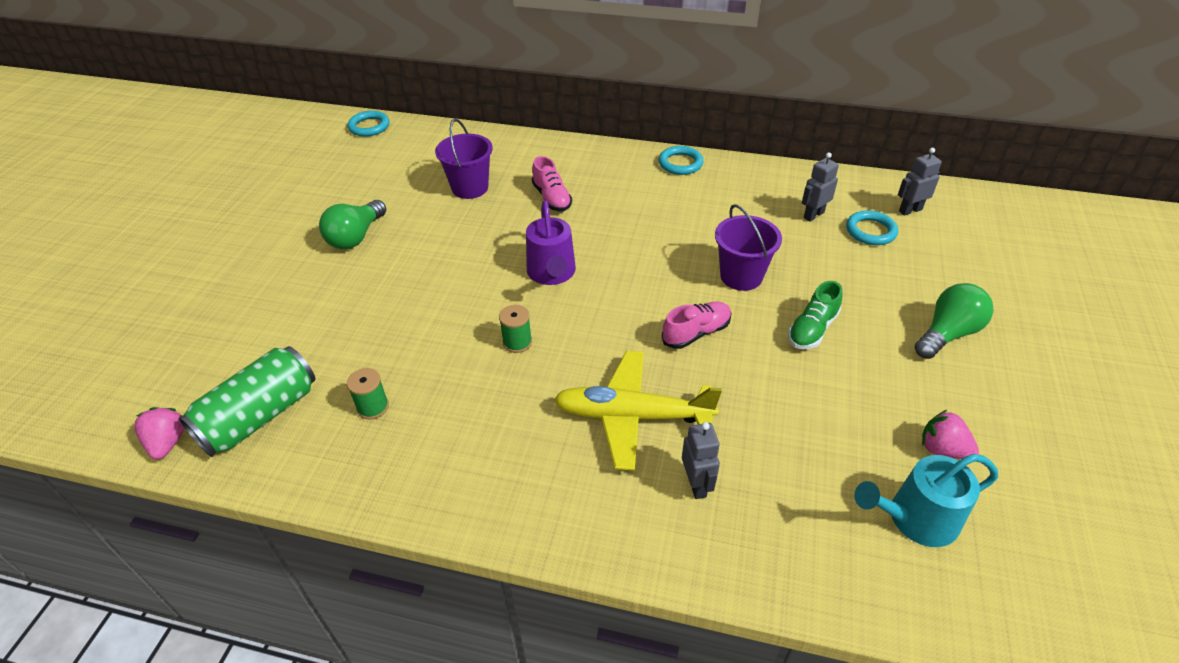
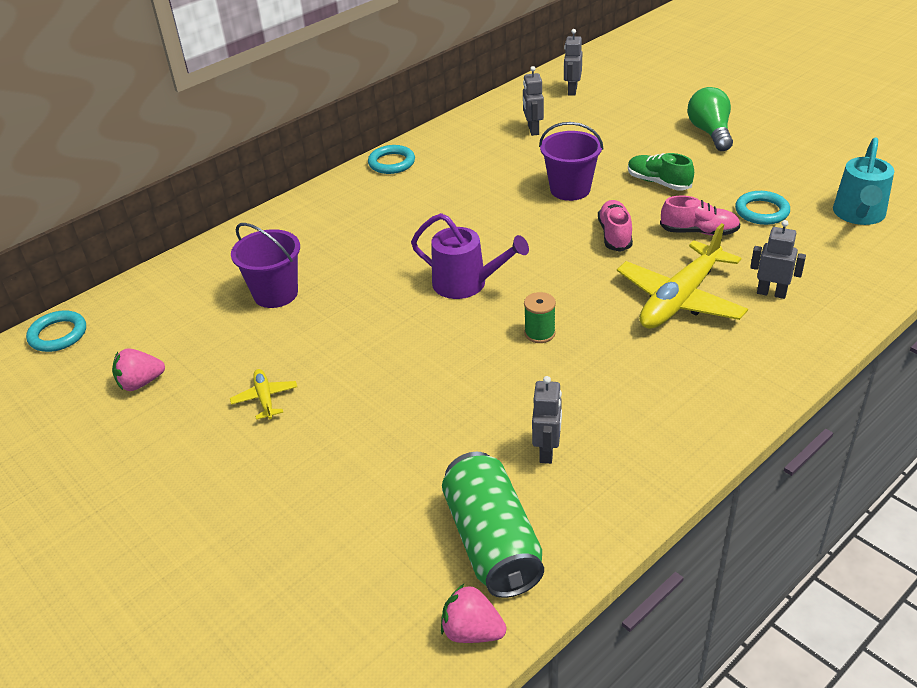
camera: 55 degrees left, 5 degrees down
green light bulb [319,200,386,249] -> yellow plane [230,369,297,420]
green spool [347,368,389,419] -> grey robot [532,376,562,464]
pink shoe [532,156,572,211] -> pink shoe moved to [660,195,740,236]
green shoe [788,281,843,349] -> green shoe turned 150 degrees clockwise [628,153,694,190]
turquoise ring [846,210,898,245] -> turquoise ring moved to [735,191,790,225]
pink strawberry [922,410,979,459] -> pink strawberry moved to [112,348,165,391]

